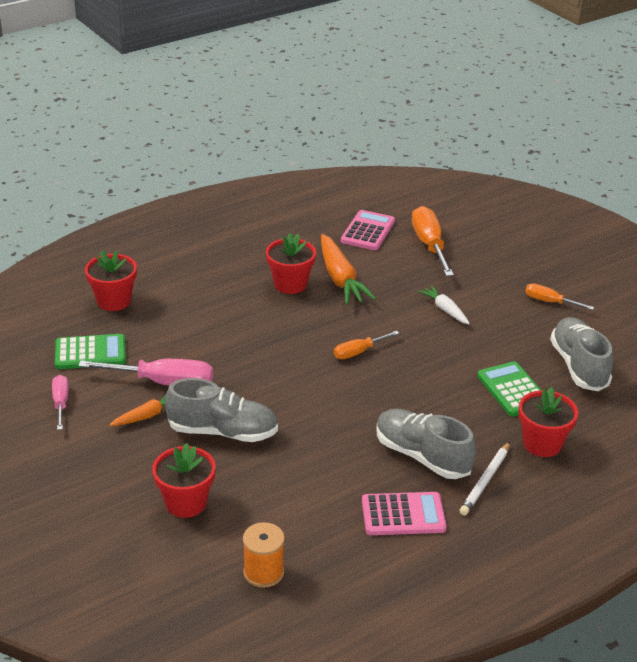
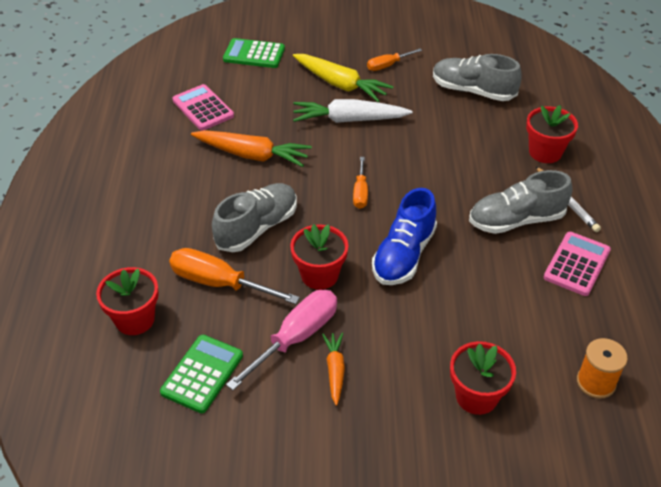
camera: 55 degrees left, 10 degrees up
pink screwdriver [52,375,68,430] -> none
grey shoe [165,378,278,442] -> grey shoe moved to [212,183,297,252]
red flower pot [266,233,316,294] -> red flower pot moved to [290,224,348,290]
orange screwdriver [412,206,454,276] -> orange screwdriver moved to [169,248,300,304]
white carrot [418,285,470,324] -> white carrot [293,99,412,123], size x1.79
green calculator [477,361,541,417] -> green calculator moved to [223,38,285,68]
none -> yellow carrot [293,54,394,102]
none -> blue shoe [372,188,437,285]

